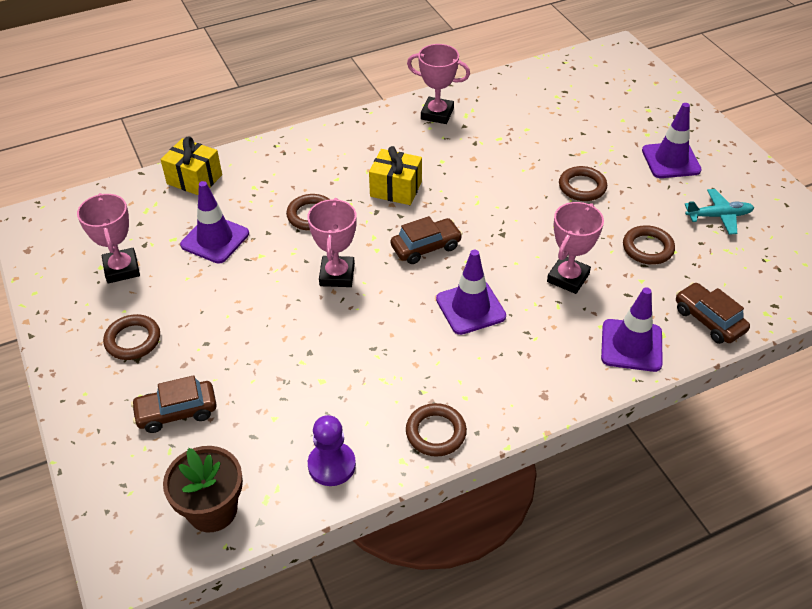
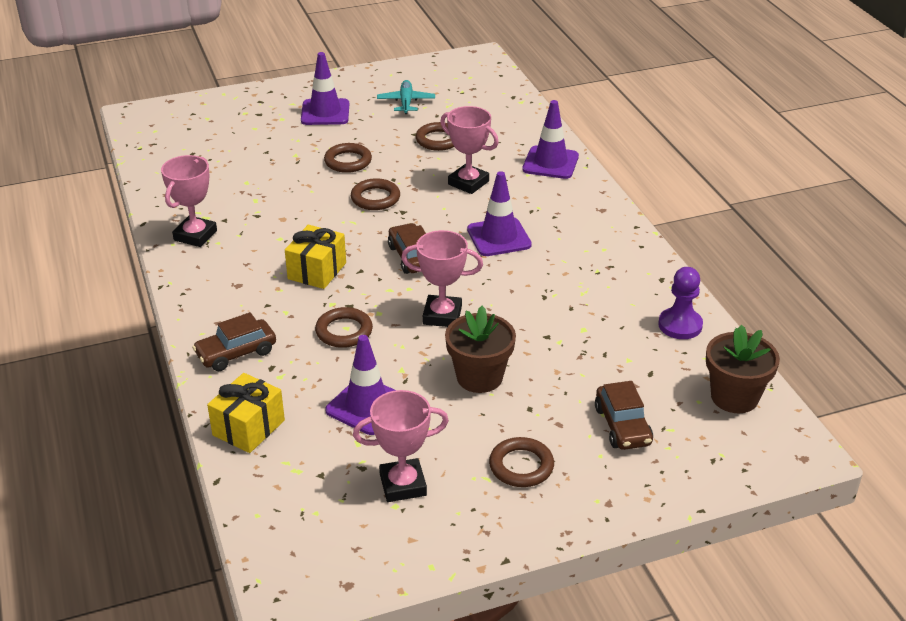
camera: 85 degrees left, 10 degrees down
brown ring [406,403,467,457] -> brown ring moved to [351,178,400,210]
brown car [676,282,750,344] -> brown car moved to [192,312,276,371]
none -> brown flower pot [445,306,516,393]

